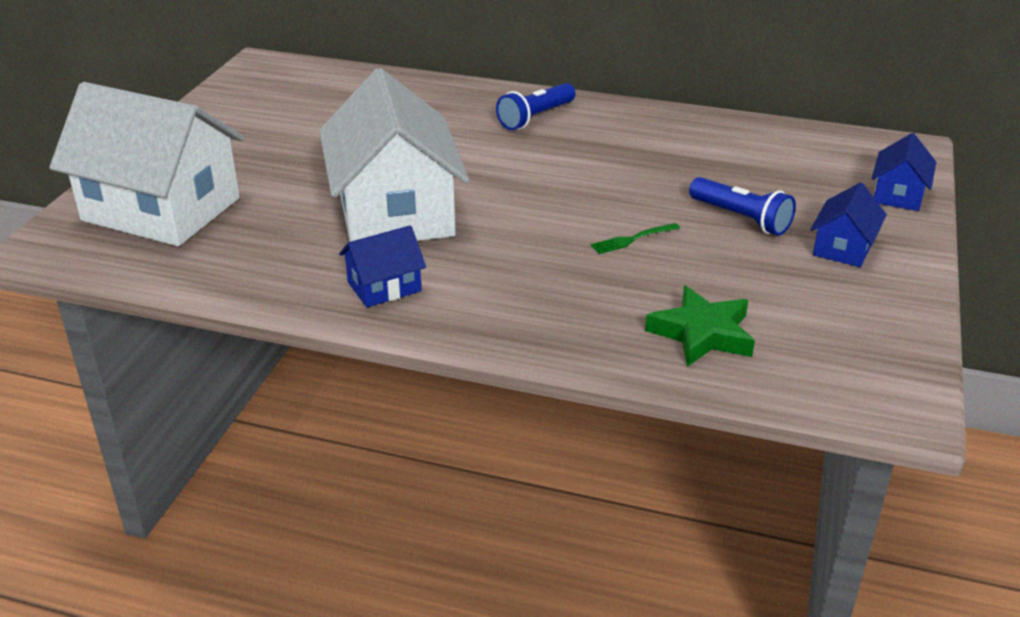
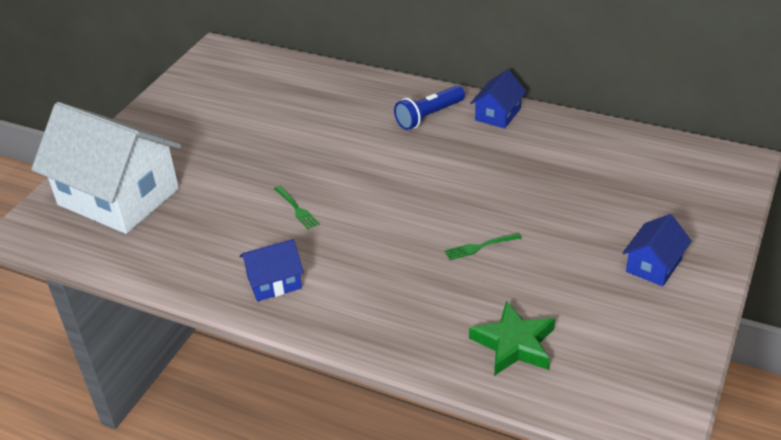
camera: 10 degrees right, 5 degrees up
white house [319,68,469,242] -> green fork [274,186,320,229]
blue flashlight [689,177,796,236] -> none
blue house [872,133,936,211] -> blue house moved to [470,69,527,129]

